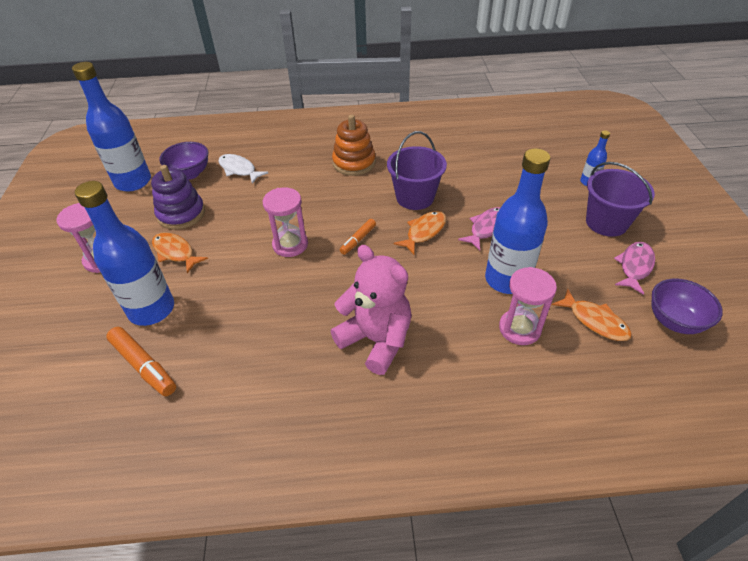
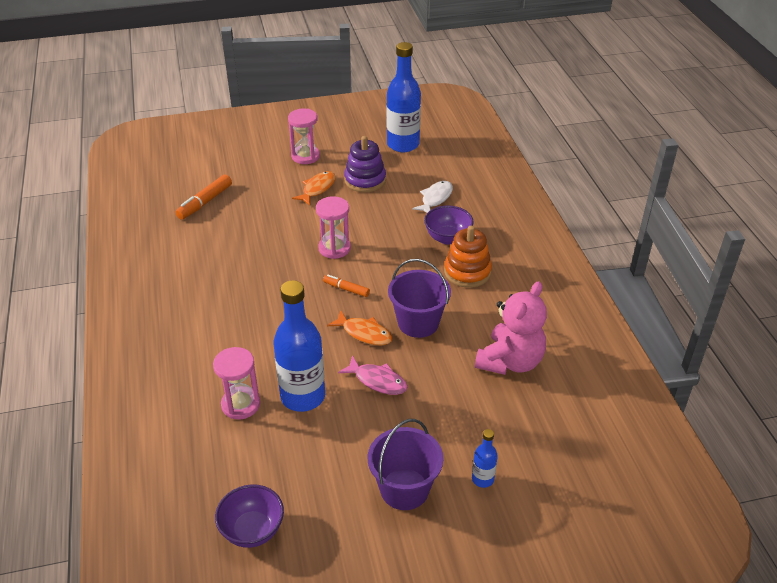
camera: 80 degrees right, 5 degrees down
blue bottle [75,181,174,326] -> none
purple bowl [159,142,209,180] -> purple bowl moved to [424,206,473,245]
pink teddy bear [331,245,412,375] -> pink teddy bear moved to [475,281,547,375]
orange fish [552,289,632,341] -> none
pink fish [614,242,655,295] -> none

